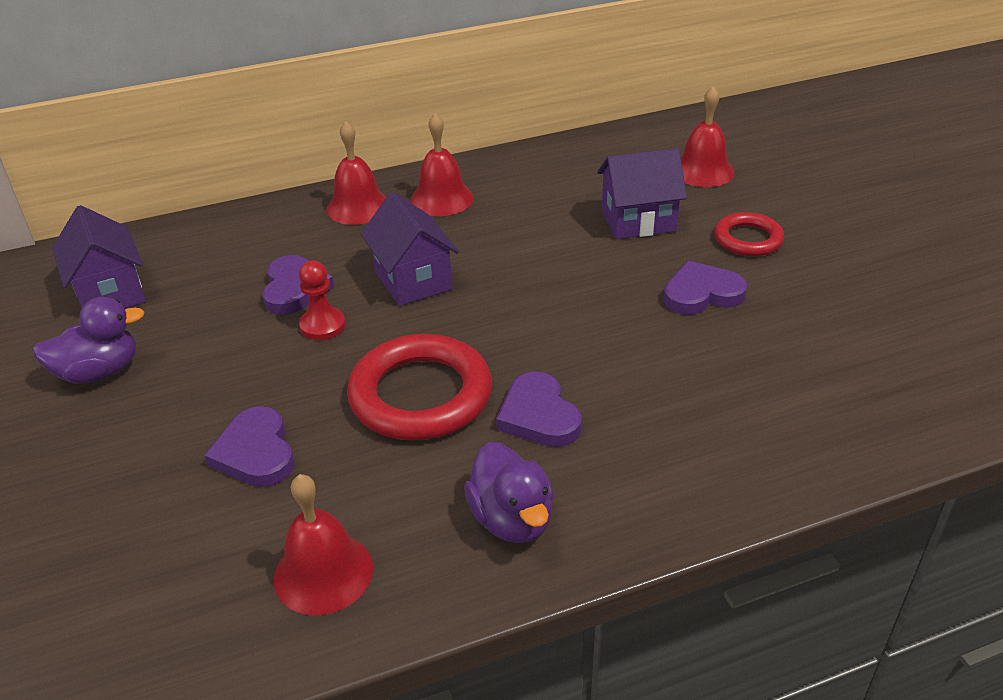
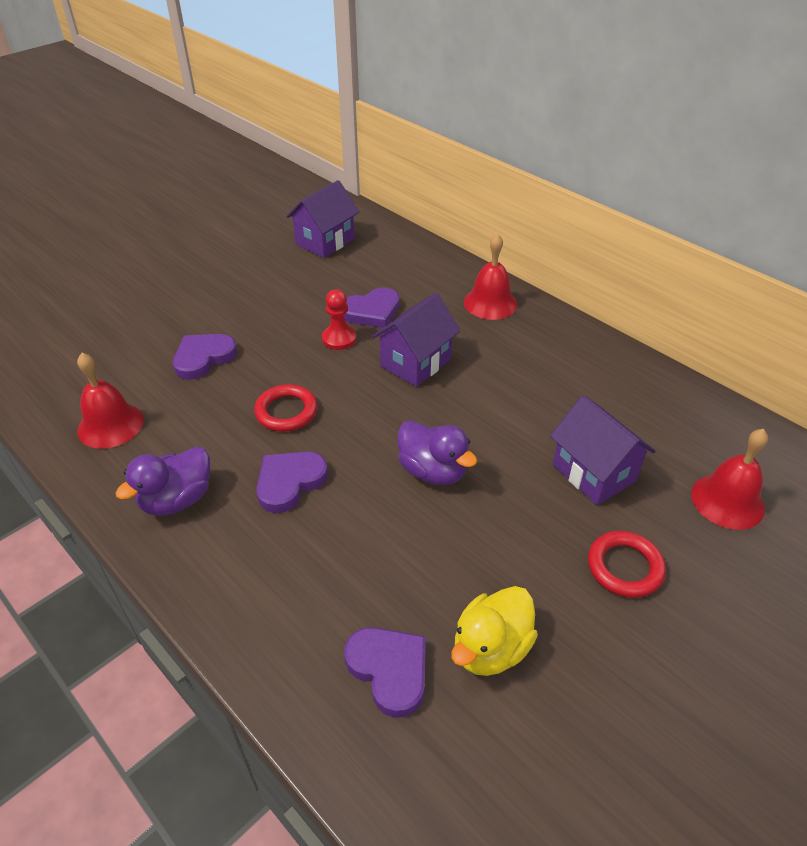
camera: 65 degrees right, 5 degrees up
purple duck [33,297,145,384] -> purple duck moved to [397,421,477,485]
red ring [347,334,492,441] -> red ring [254,384,318,432], size x0.57
red bell [410,113,474,216] -> none
purple heart [663,261,747,315] -> purple heart moved to [344,627,426,718]
none -> yellow duck [451,586,538,676]

